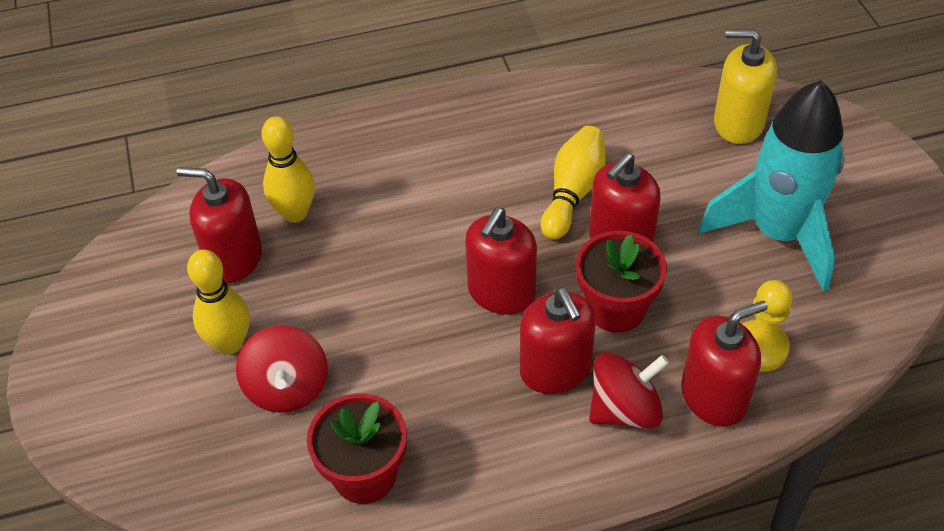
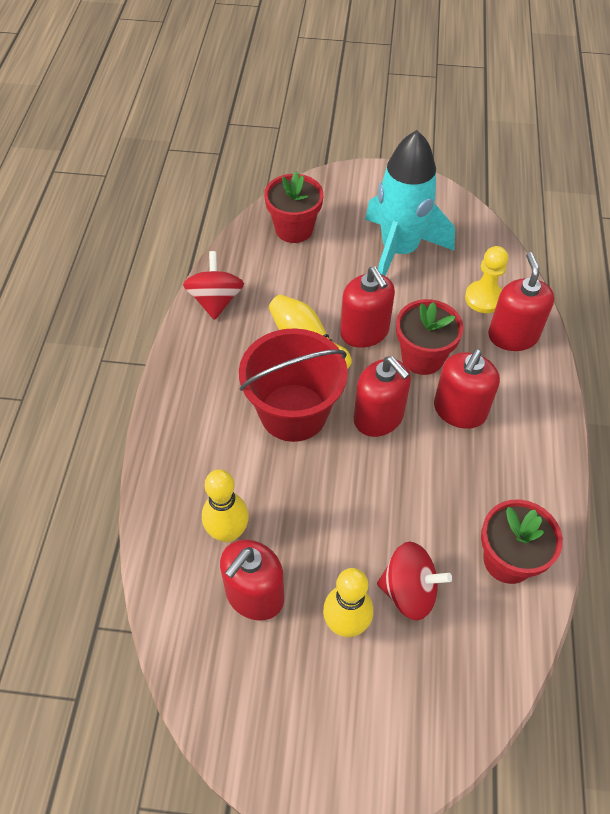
camera: 70 degrees left, 5 degrees up
red soap dispenser [520,287,596,394] -> red soap dispenser turned 120 degrees clockwise [434,349,500,429]
red spinning top [589,352,669,429] -> red spinning top moved to [183,251,244,320]
yellow soap dispenser [714,30,777,144] -> red flower pot [264,171,324,243]
none -> red bucket [239,328,348,442]

